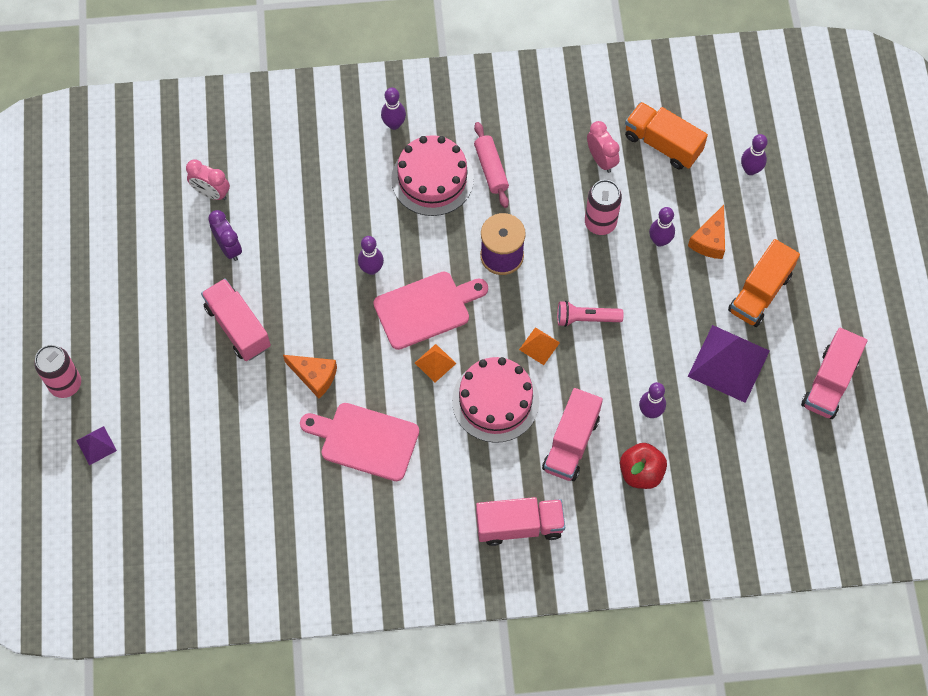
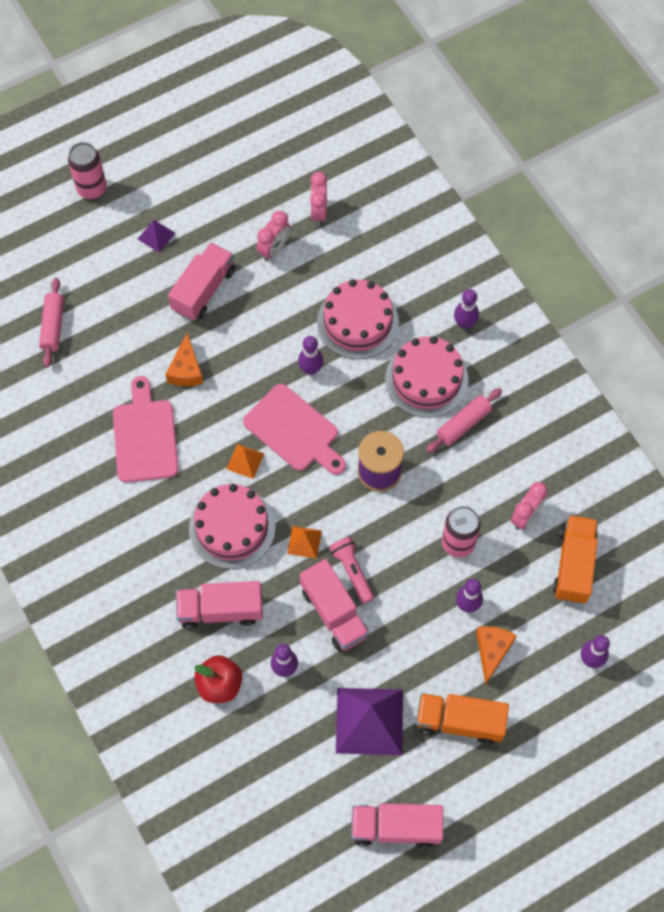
camera: 65 degrees right, 0 degrees up
purple pyramid [76,426,117,465] -> purple pyramid moved to [138,220,176,253]
purple clock [208,210,242,261] -> pink clock [257,211,290,261]
pink truck [476,497,565,546] -> pink truck moved to [300,559,369,652]
orange cheese [688,205,725,259] -> orange cheese turned 105 degrees clockwise [476,626,517,684]
none -> pink rolling pin [39,278,64,367]
none -> pink cake [317,279,399,359]

